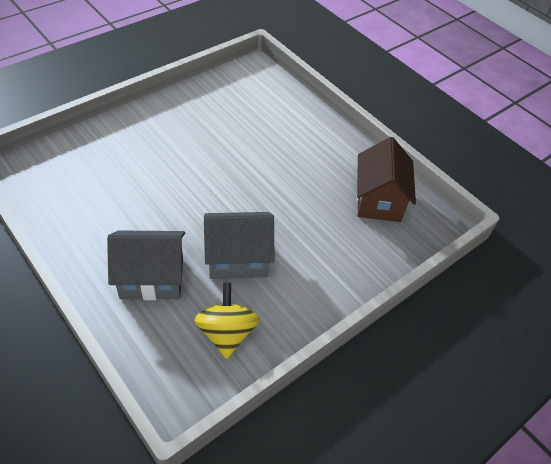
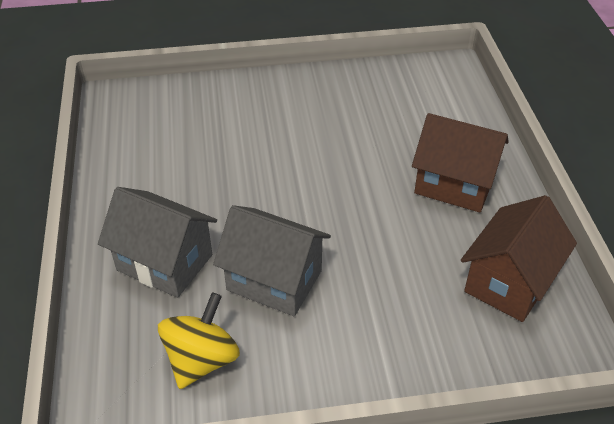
camera: 35 degrees right, 5 degrees down
none -> brown house [412,113,509,213]

